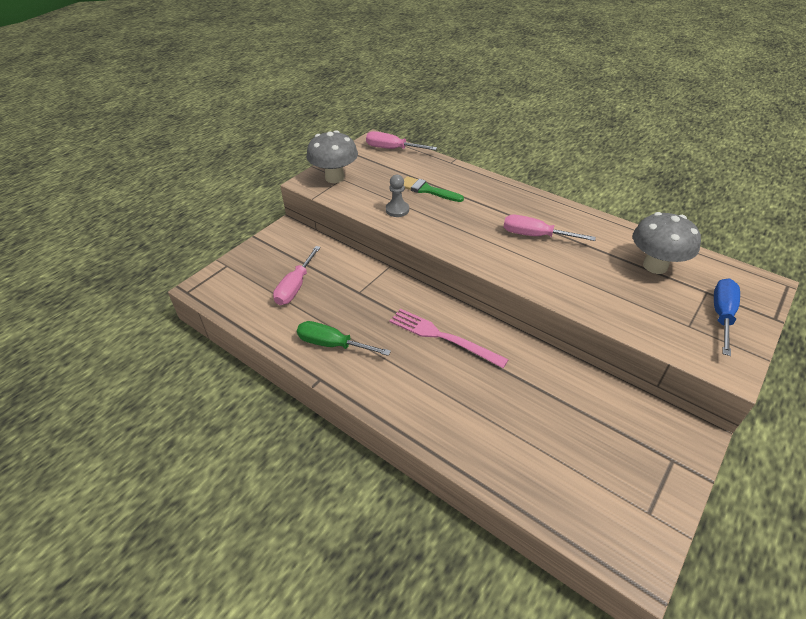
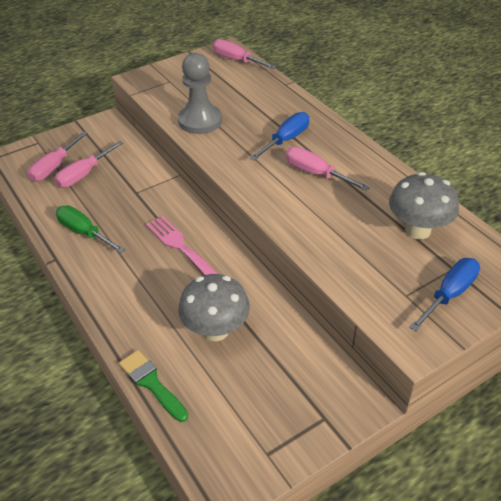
camera: 20 degrees right, 0 degrees up
grey mushroom [306,130,358,183] -> grey mushroom moved to [178,274,250,341]
grey pawn [386,175,409,217] -> grey pawn [178,53,222,134], size x1.82
green brush [404,176,464,202] -> green brush moved to [119,350,188,422]
none -> pink screwdriver [28,132,88,181]
none -> blue screwdriver [249,112,309,161]

